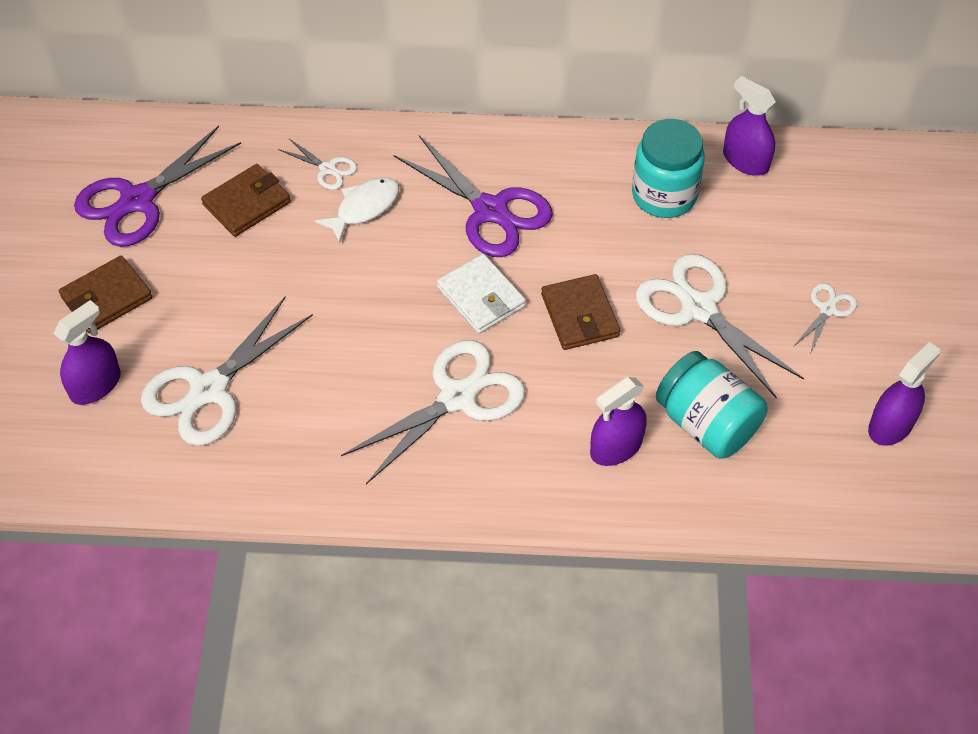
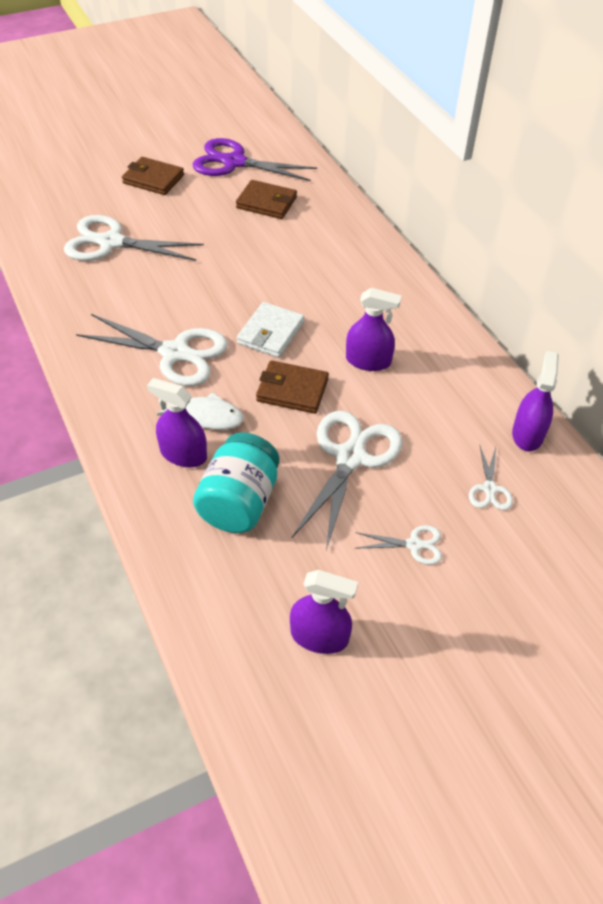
camera: 60 degrees right, 5 degrees down
purple spray bottle [53,300,121,405] -> purple spray bottle moved to [346,288,402,371]
white scissors [278,138,357,190] -> white scissors moved to [469,446,513,510]
white fish [314,177,399,243] -> white fish moved to [157,392,244,430]
purple scissors [394,135,553,257] -> none
brown wallet [541,274,620,350] -> brown wallet turned 60 degrees clockwise [256,360,329,414]
turquoise jar [632,119,705,218] -> none

